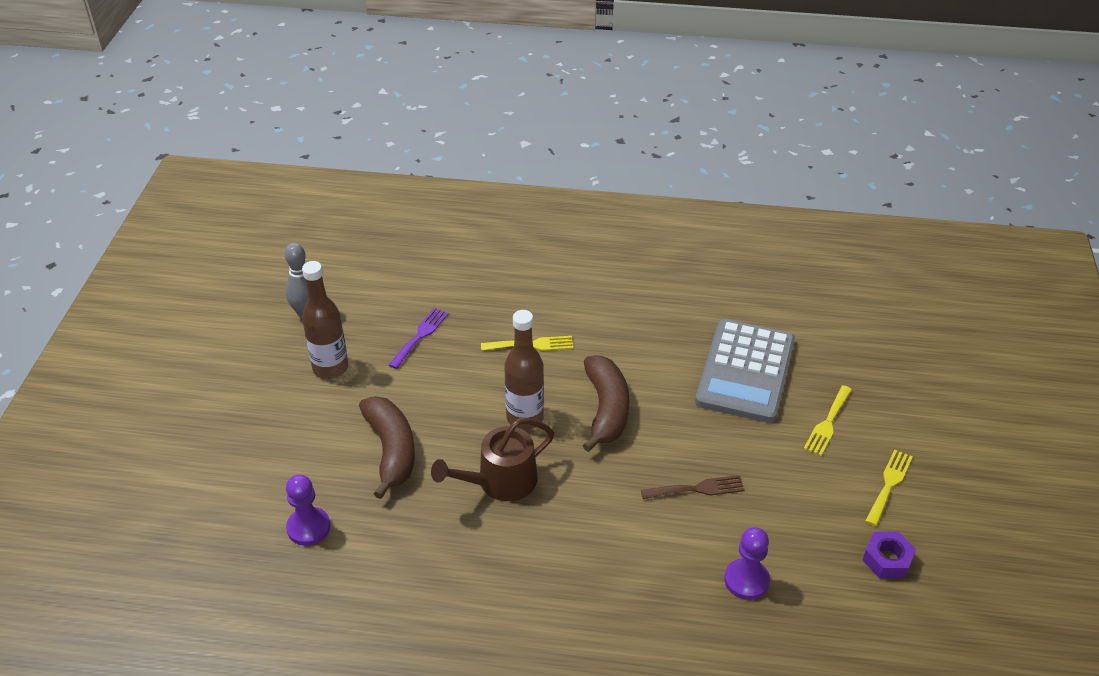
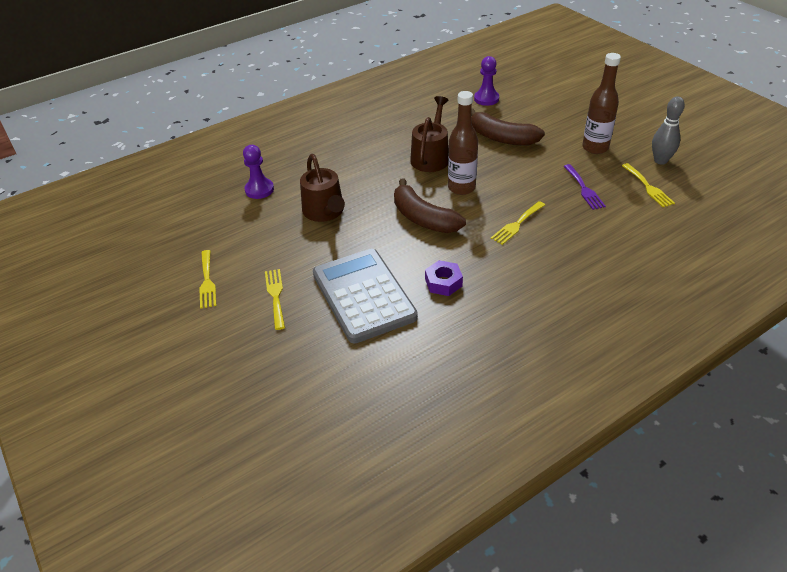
camera: 140 degrees right, 0 degrees up
brown fork [641,475,745,499] -> brown watering can [300,154,345,222]
purple nut [863,531,916,578] -> purple nut moved to [425,260,463,296]
none -> yellow fork [622,163,675,207]

